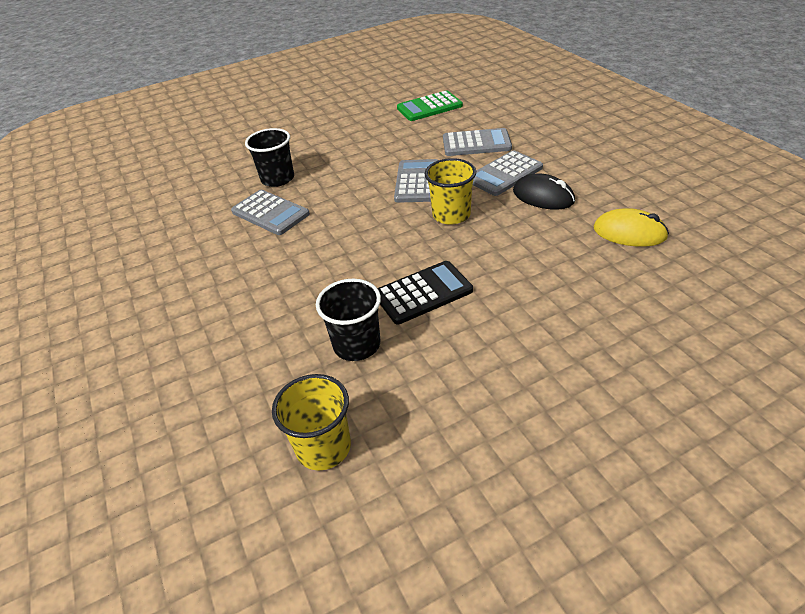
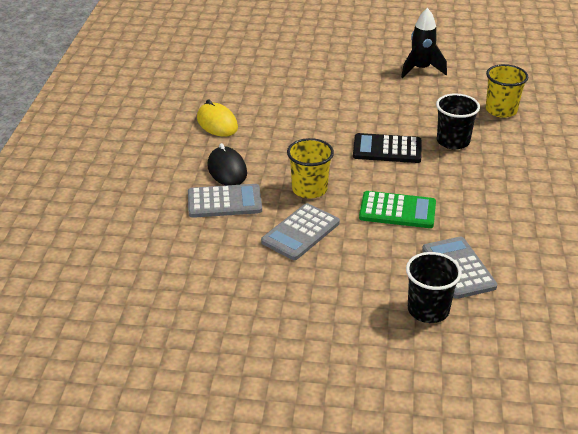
camera: 150 degrees left, 5 degrees down
green calculator [397,90,463,121] -> green calculator moved to [359,191,436,228]
grey calculator [443,128,512,156] -> none
none -> black rocket [401,8,447,78]

